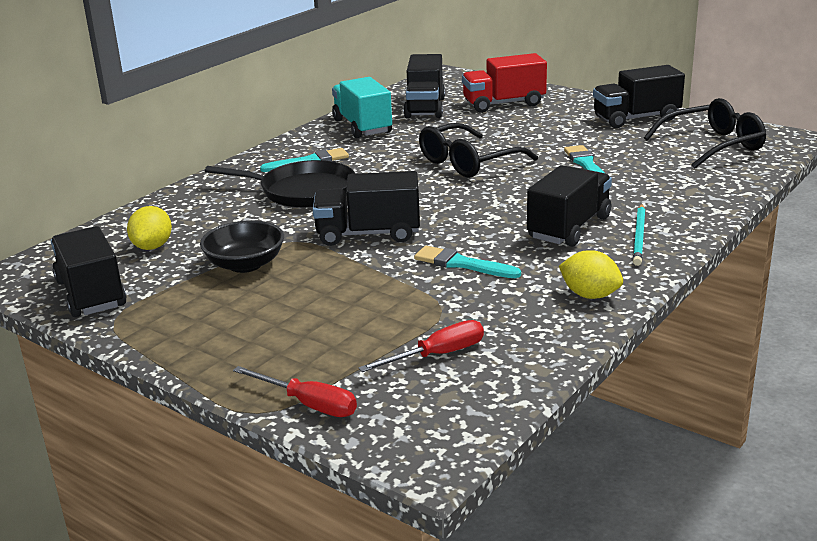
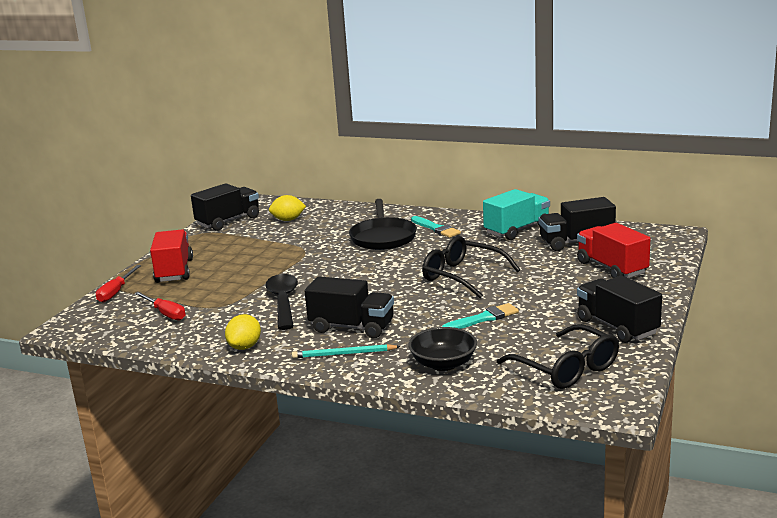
camera: 75 degrees right, 5 degrees down
black bowl [200,220,284,273] -> black bowl moved to [408,327,477,371]
black truck [313,171,420,246] -> none
turquoise brush [414,246,521,278] -> black spoon [265,274,298,330]
none -> red truck [150,229,193,283]

